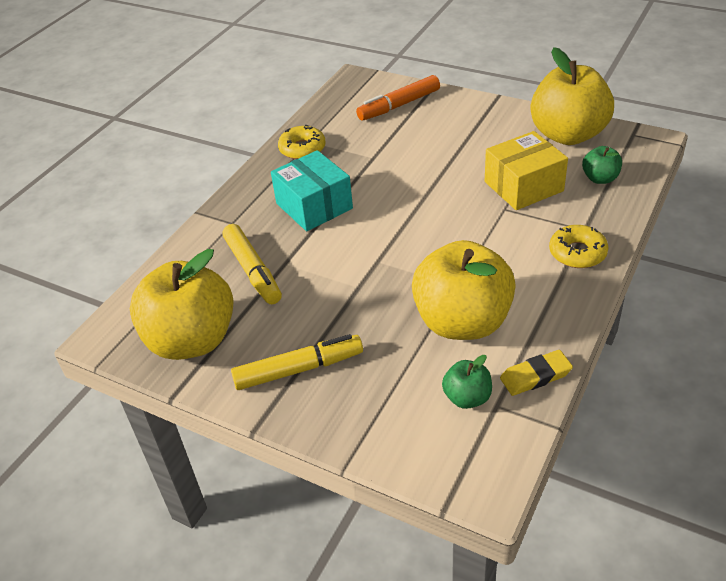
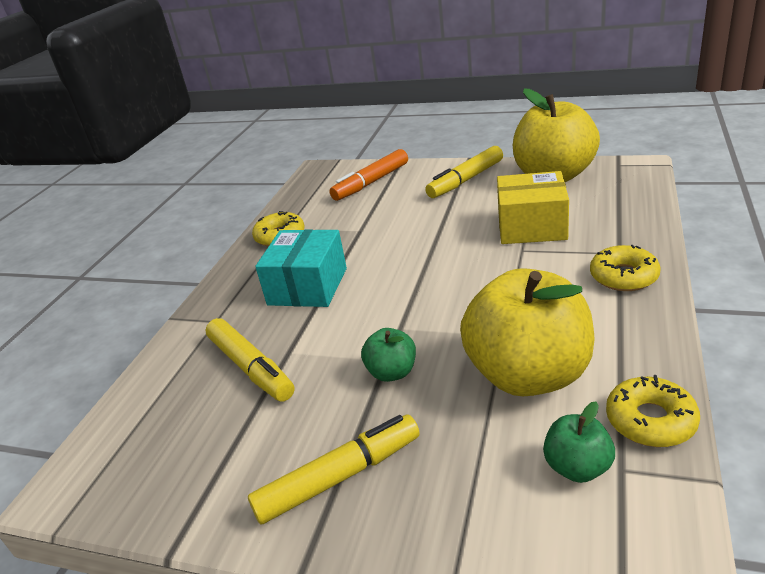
camera: 10 degrees left, 10 degrees down
yellow apple [130,249,234,360] -> none
turquoise box [271,150,353,231] -> turquoise box turned 60 degrees clockwise [255,229,347,307]
yellow box [485,131,568,210] -> yellow box turned 45 degrees clockwise [497,171,569,244]
yellow eraser [500,350,573,396] -> yellow donut [606,375,700,447]
green apple [582,146,622,184] -> green apple moved to [361,328,416,382]
none -> yellow marker [425,146,503,198]

